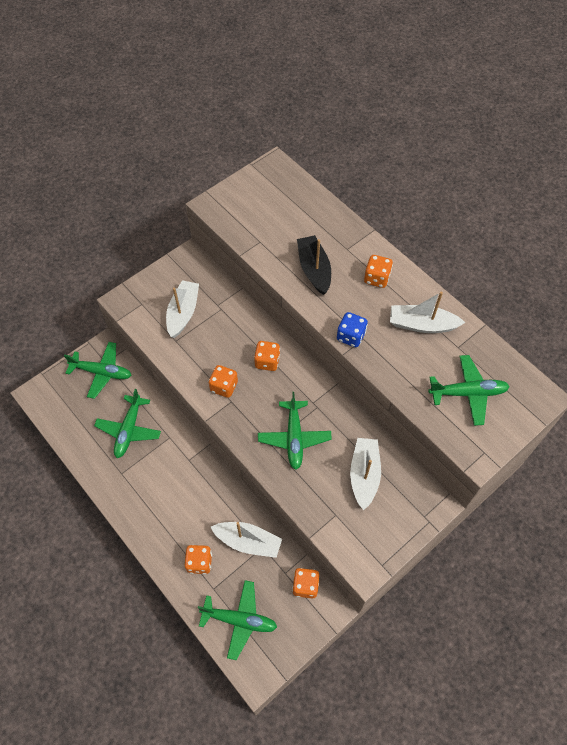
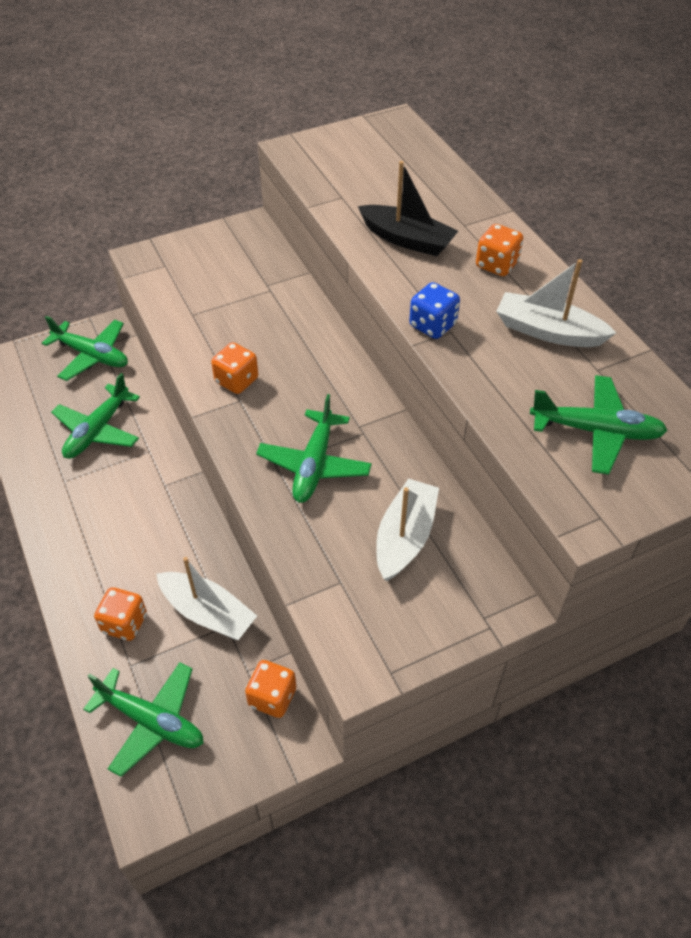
camera: 15 degrees right, 10 degrees down
white boat [166,280,199,338] -> none
orange dice [254,341,280,371] -> none
black boat [297,235,331,295] -> black boat turned 120 degrees clockwise [358,161,458,256]

